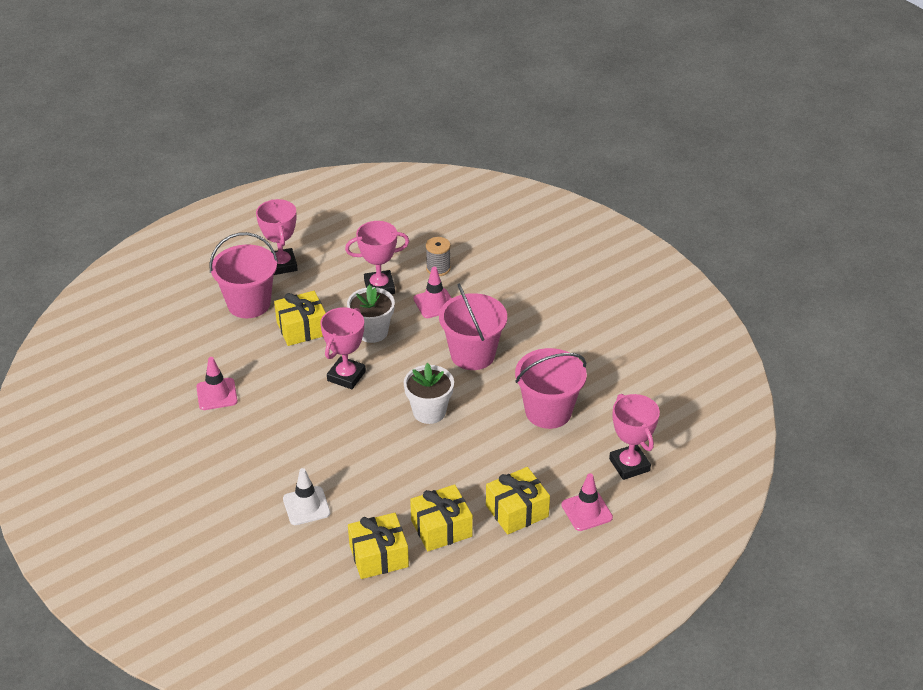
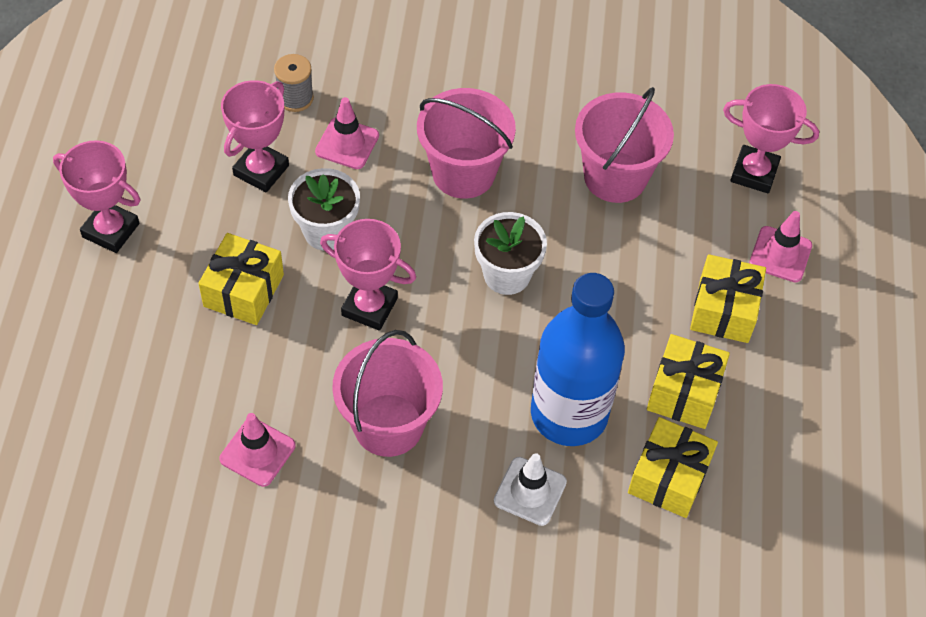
camera: 50 degrees left, 15 degrees up
pink bucket [209,232,278,318] -> pink bucket moved to [332,330,443,457]
pink trophy [320,307,366,389] -> pink trophy turned 45 degrees counterclockwise [320,219,416,331]
none -> blue bottle [531,273,625,446]

